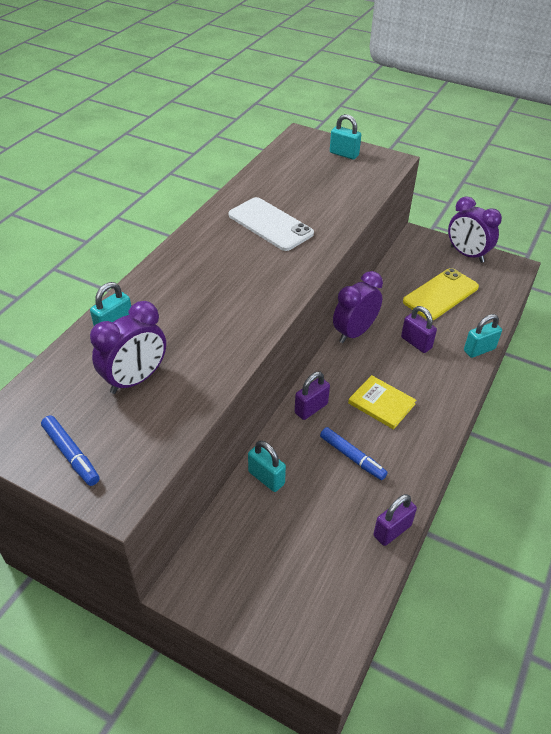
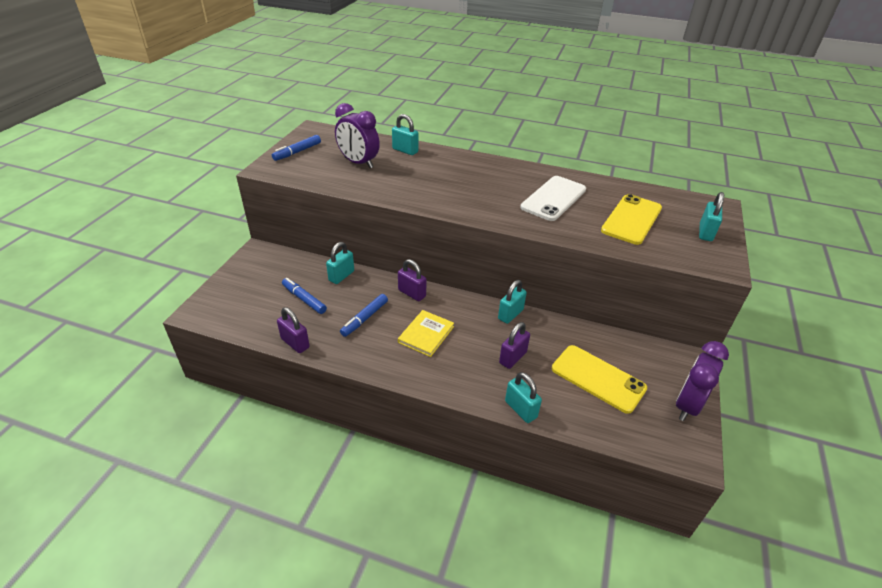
camera: 80 degrees right, 5 degrees down
purple clock [333,271,383,343] -> turquoise padlock [498,280,527,324]
none -> blue marker [282,278,327,314]
none -> yellow phone [601,194,662,245]

